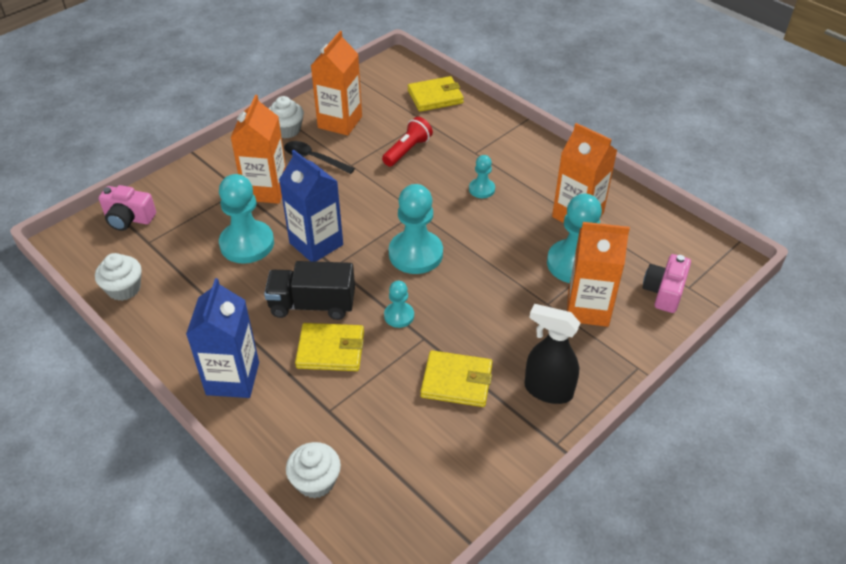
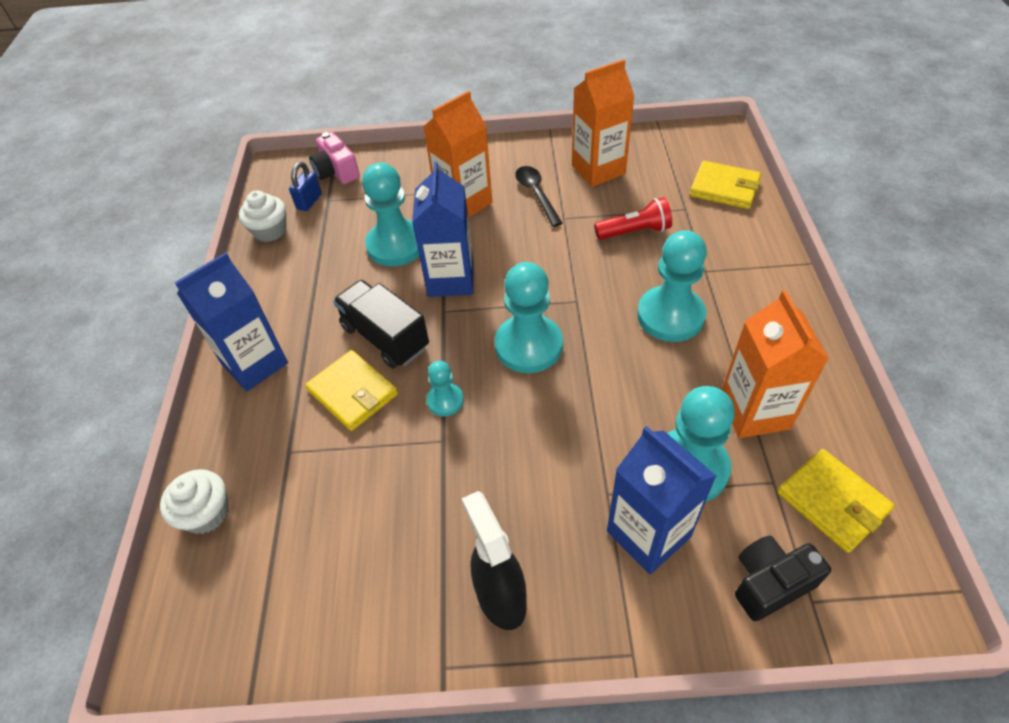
camera: 45 degrees right, 5 degrees up
white cupcake [268,96,304,138] -> none
yellow wallet [421,350,492,407] -> yellow wallet moved to [777,449,895,553]
turquoise pawn [469,155,495,198] -> turquoise pawn [637,230,707,342], size x1.93
orange carton [567,222,630,327] -> blue carton [607,426,716,574]
pink camera [643,254,691,313] -> black camera [735,535,831,621]
none -> blue padlock [289,162,322,211]

